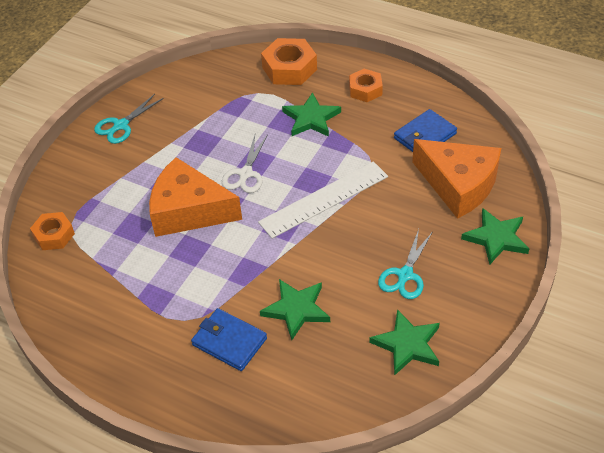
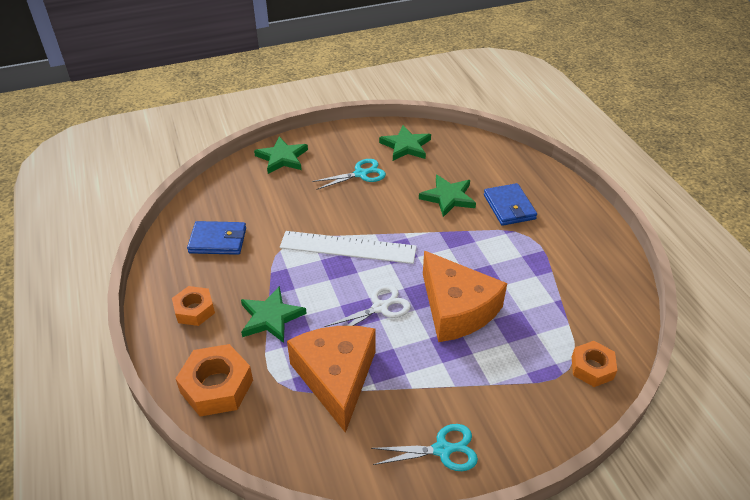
camera: 140 degrees left, 5 degrees down
orange cheese [412,139,501,219] -> orange cheese moved to [287,326,376,433]

